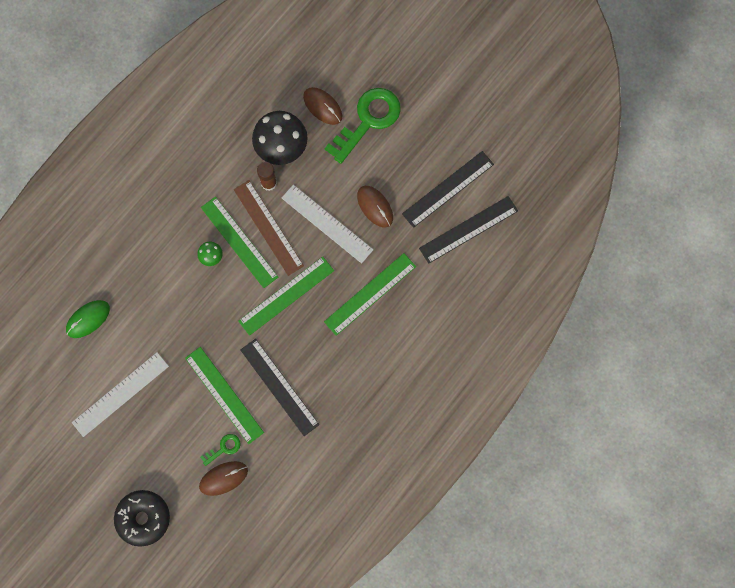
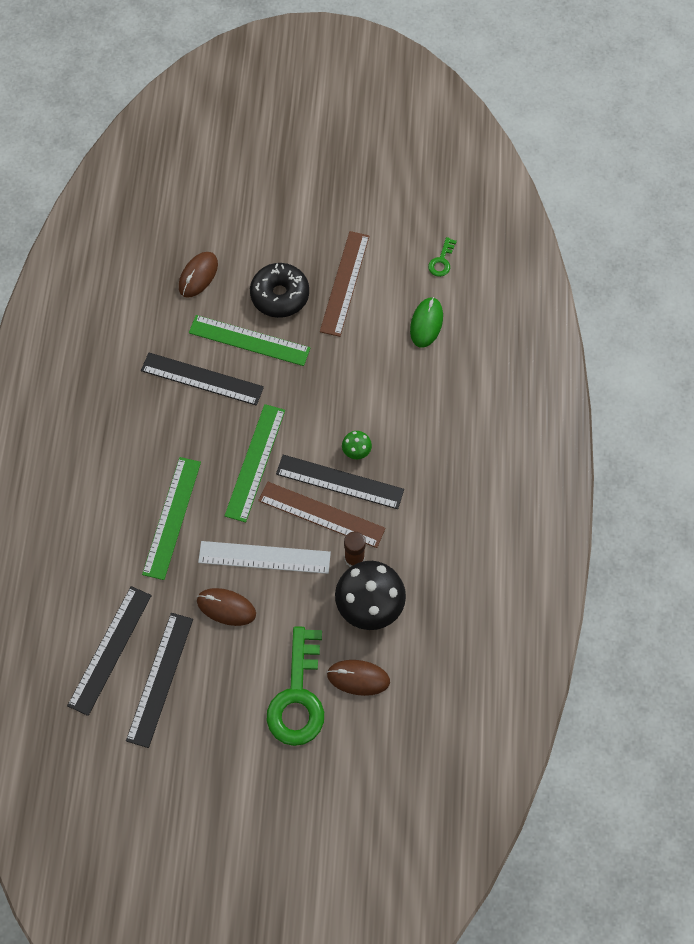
camera: 145 degrees right, 10 degrees down
white ruler [72,352,169,437] -> brown ruler [320,231,370,337]
black donut [114,490,170,547] -> black donut moved to [250,263,309,318]
green key [200,434,241,466] -> green key moved to [428,237,457,277]
green ruler [201,197,278,288] -> black ruler [276,455,404,509]

